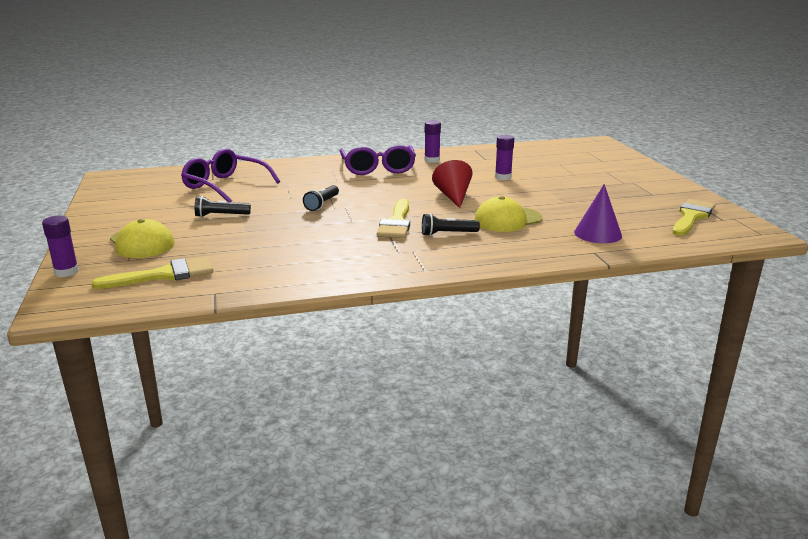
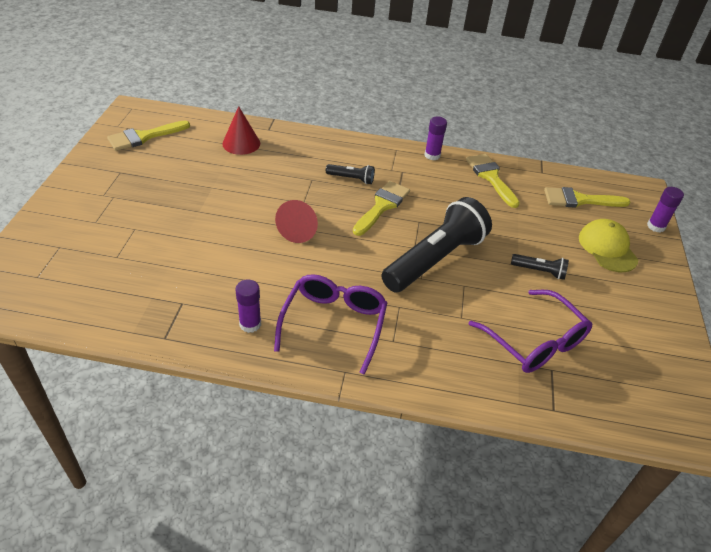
camera: 160 degrees left, 20 degrees up
black flashlight [303,185,339,211] -> black flashlight [381,197,492,293], size x2.31
yellow cap [475,196,542,232] -> none
purple glue stick [495,135,514,180] -> purple glue stick moved to [424,116,447,160]
purple cone [574,184,622,243] -> red cone [222,106,260,155]
none -> yellow brush [466,154,520,208]

